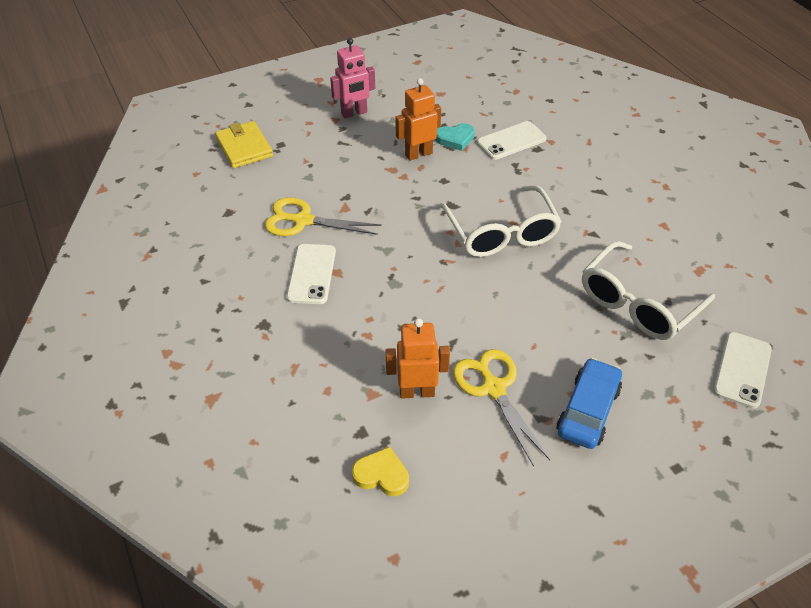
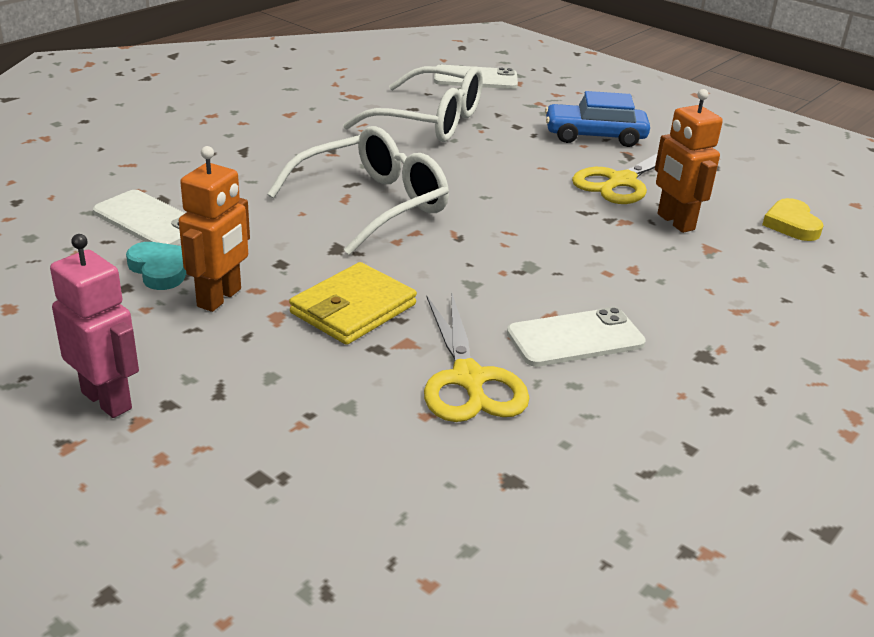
camera: 115 degrees left, 15 degrees down
yellow wallet [215,121,273,168] -> yellow wallet moved to [289,262,417,345]
orange robot [395,78,441,161] -> orange robot turned 105 degrees counterclockwise [179,146,250,312]

